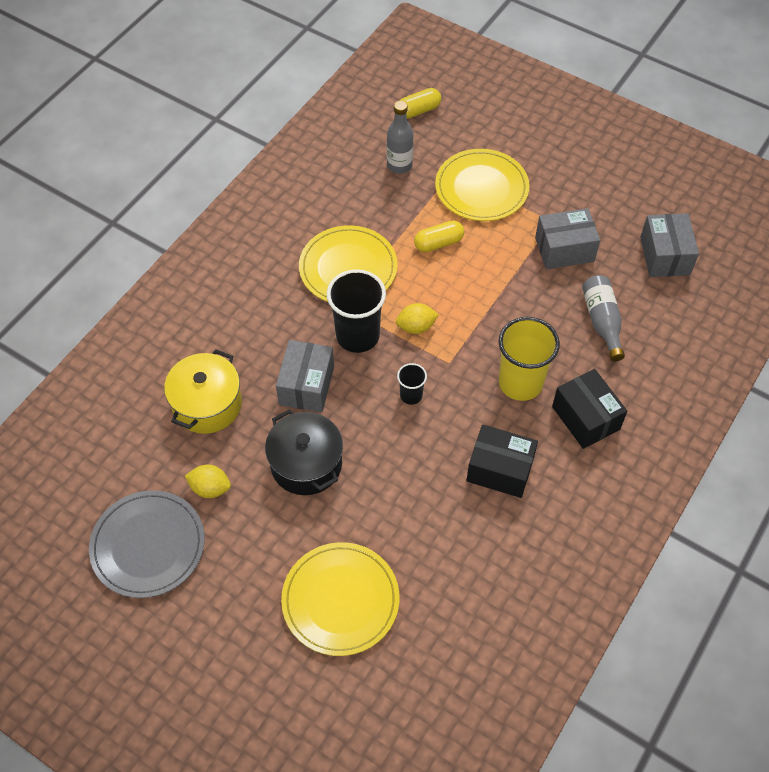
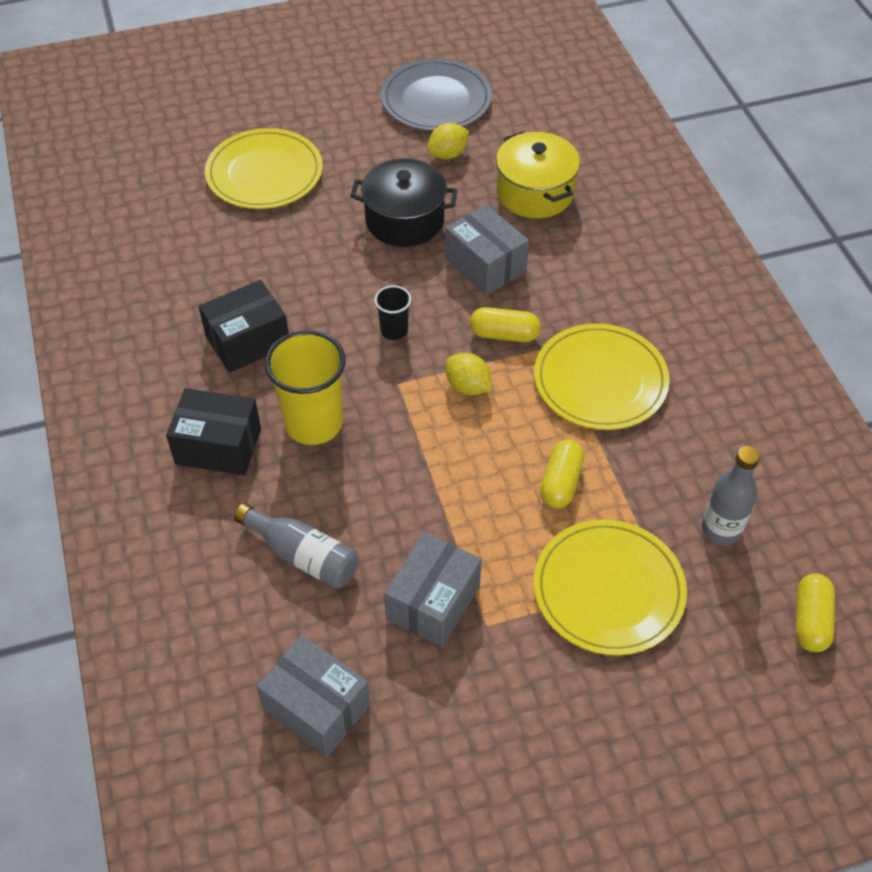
camera: 130 degrees right, 5 degrees down
black cup [327,269,386,353] -> yellow capsule [470,307,541,342]
yellow lemon [396,303,439,334] -> yellow lemon turned 75 degrees counterclockwise [446,353,491,395]

